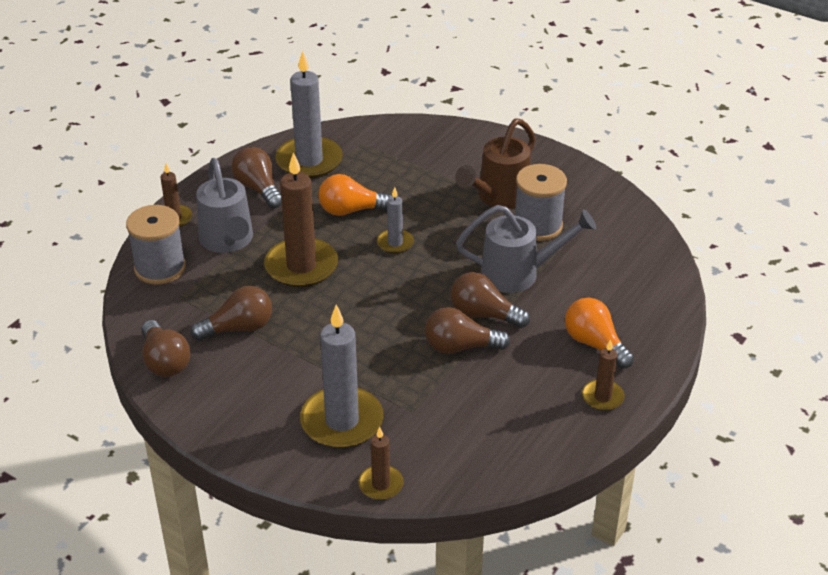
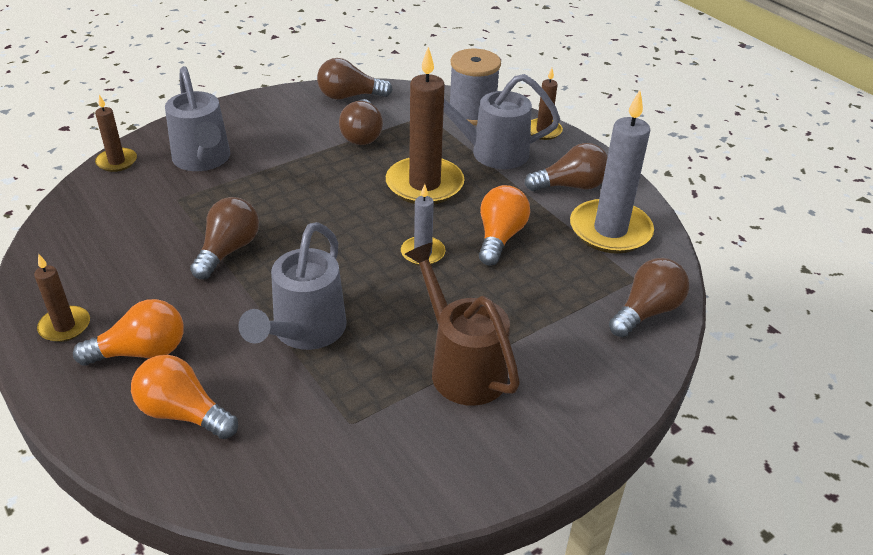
camera: 110 degrees right, 0 degrees up
grey candle [300,305,384,448] -> grey watering can [165,66,230,171]
brown light bulb [451,272,530,328] -> brown light bulb moved to [609,258,689,337]
grey spool [515,164,567,241] -> none
none -> orange light bulb [131,355,238,439]

